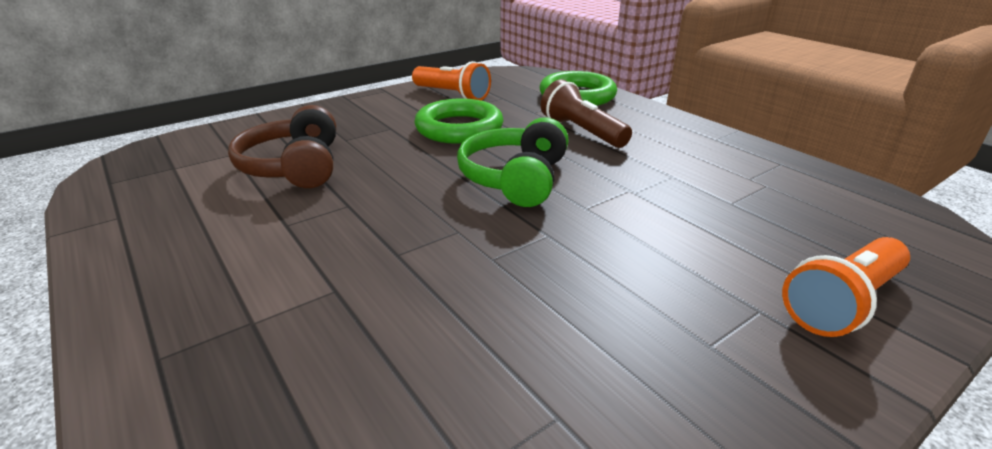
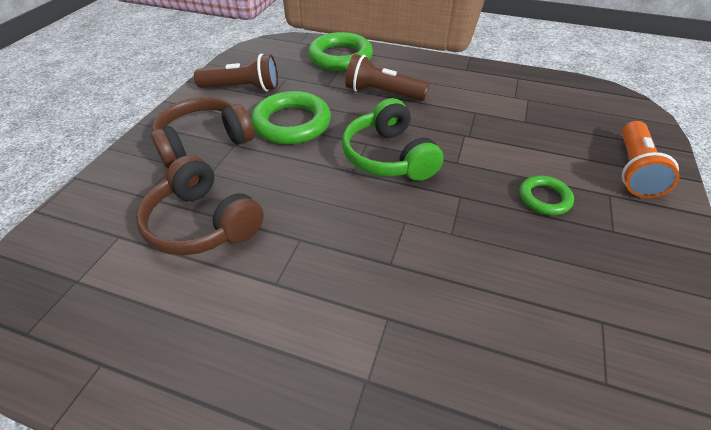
camera: 35 degrees left, 15 degrees up
orange flashlight [412,61,491,100] -> brown flashlight [194,54,278,91]
none -> brown headphones [151,97,254,169]
none -> green ring [519,176,574,215]

